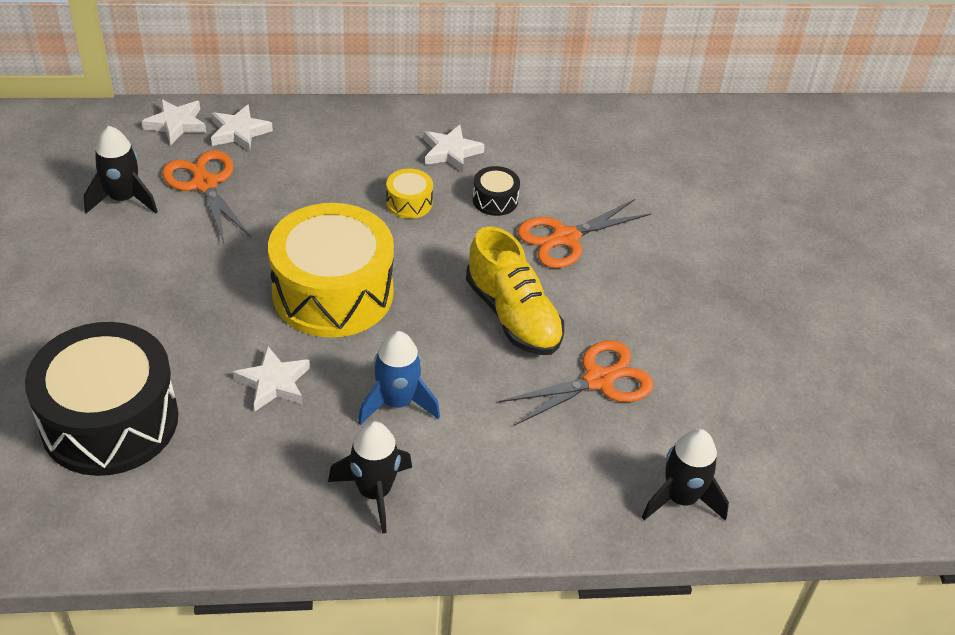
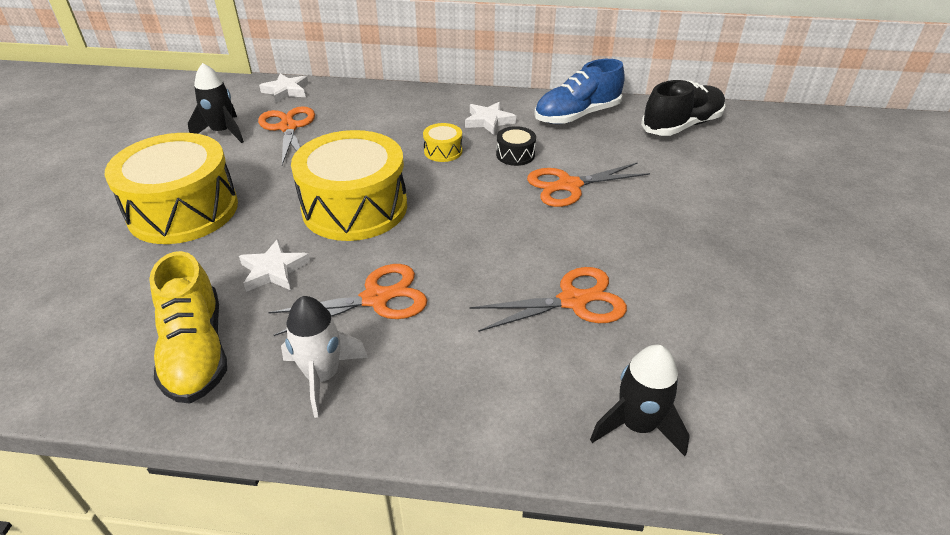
camera: 15 degrees right, 5 degrees down
black drum [25,322,178,476] -> none
white star [211,104,273,152] -> none
black rocket [328,421,412,534] -> white rocket [281,296,368,418]
blue rocket [358,331,440,425] -> orange scissors [268,264,427,336]
yellow shoe [466,226,564,355] -> yellow shoe moved to [149,251,227,403]
none -> yellow drum [105,133,238,244]
none -> blue shoe [534,59,625,124]
none -> black shoe [641,80,725,136]

